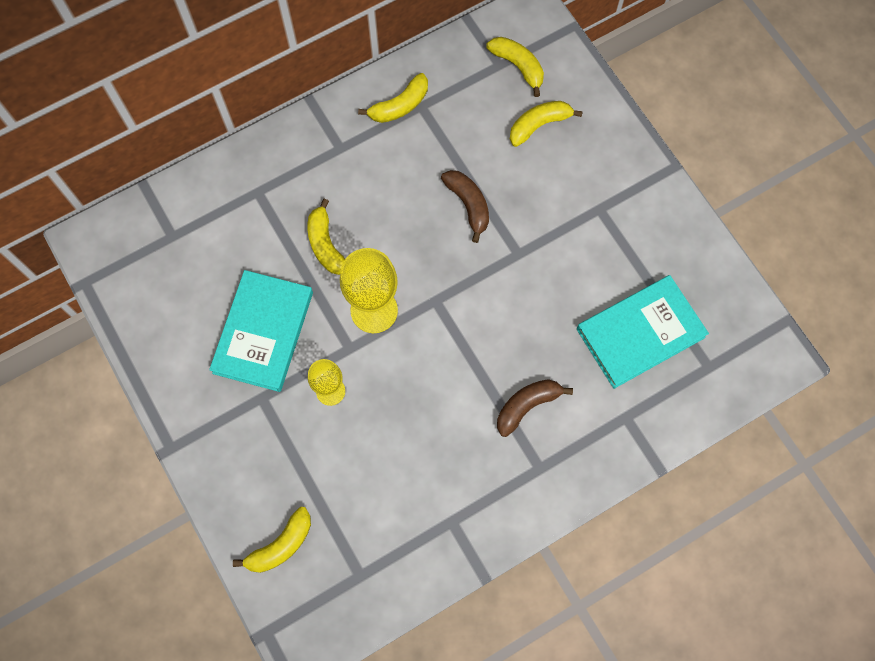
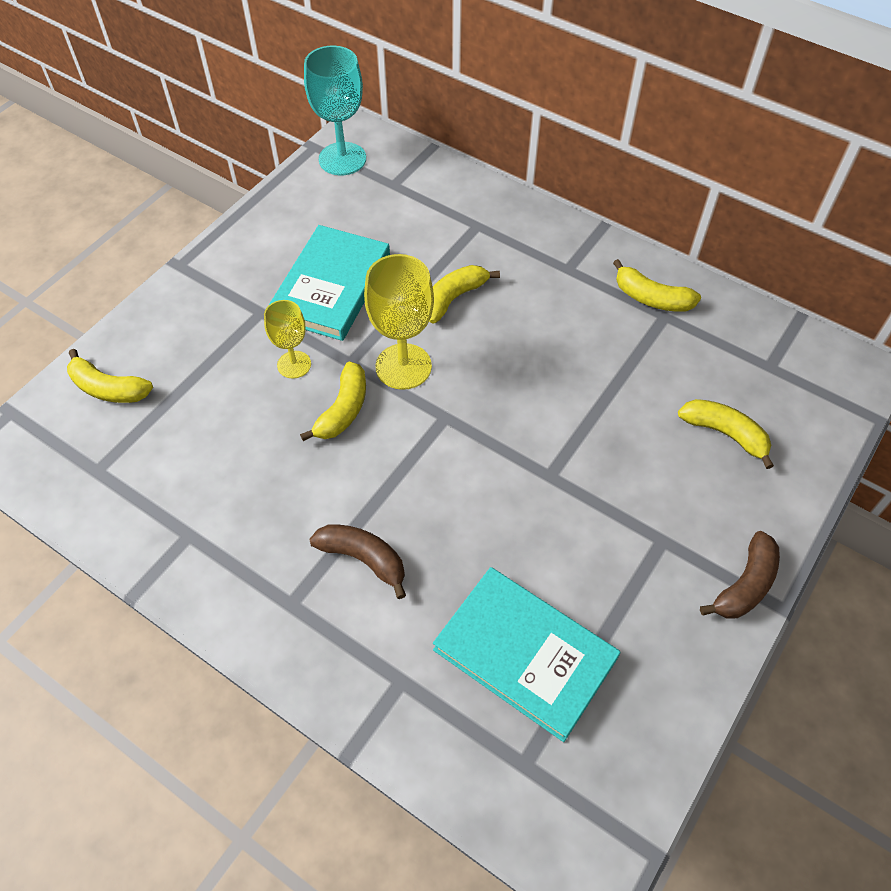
camera: 65 degrees right, 15 degrees down
turquoise book [209,270,313,392] -> turquoise book turned 60 degrees counterclockwise [268,225,390,341]
brown banana [441,170,489,243] -> brown banana moved to [700,531,780,618]
yellow banana [486,37,544,97] -> yellow banana moved to [300,362,366,441]
none -> turquoise goblet [304,46,366,175]

